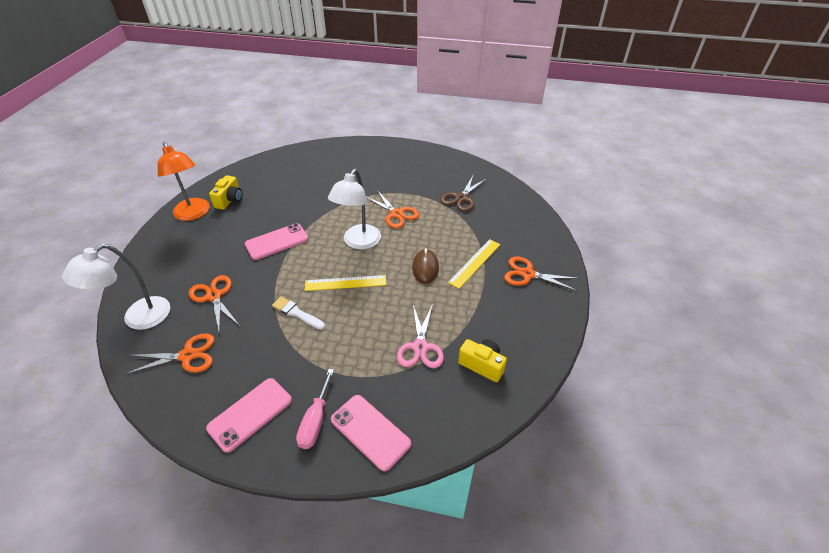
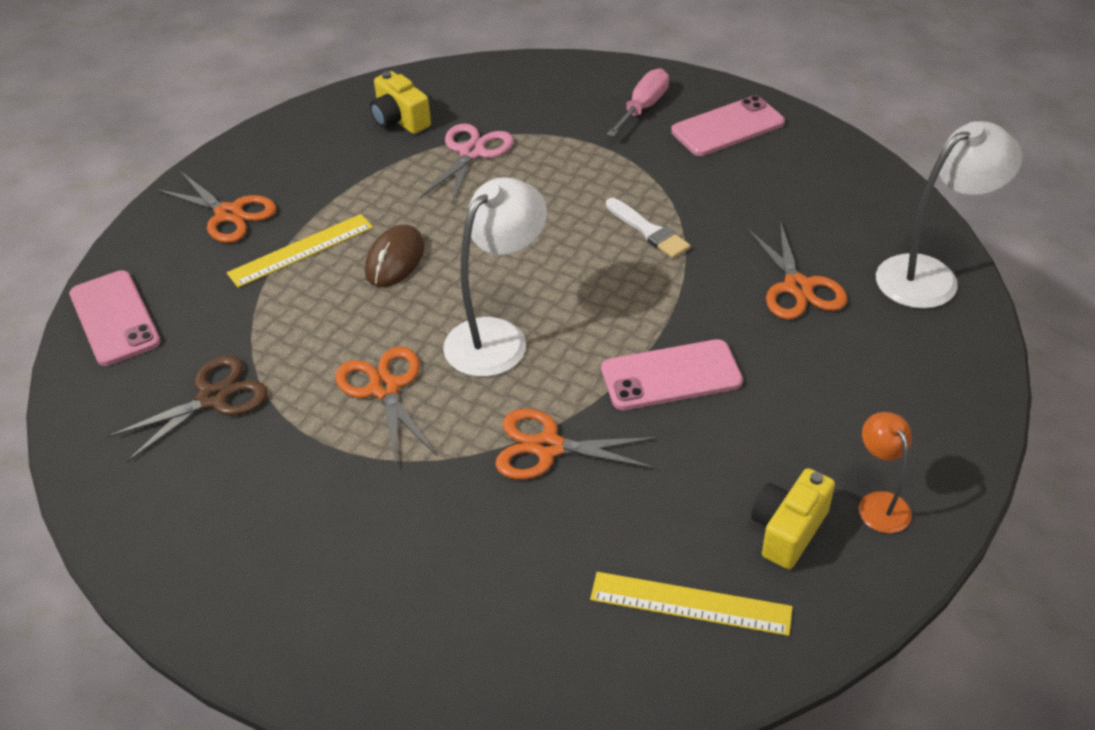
camera: 160 degrees left, 0 degrees up
orange scissors [125,333,214,374] -> orange scissors moved to [495,409,659,480]
orange lamp [157,142,210,221] -> orange lamp [859,412,912,533], size x0.55
yellow ruler [305,275,386,291] -> yellow ruler moved to [590,572,793,636]
pink phone [331,395,411,471] -> pink phone moved to [69,270,161,366]

